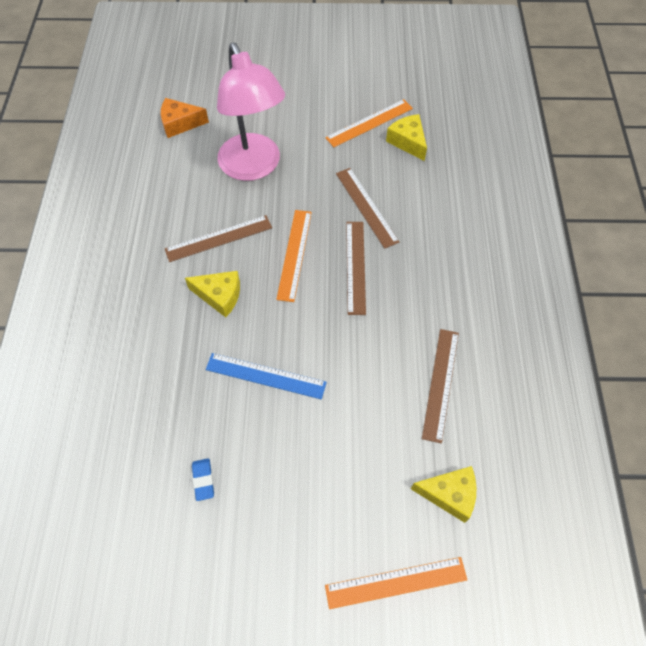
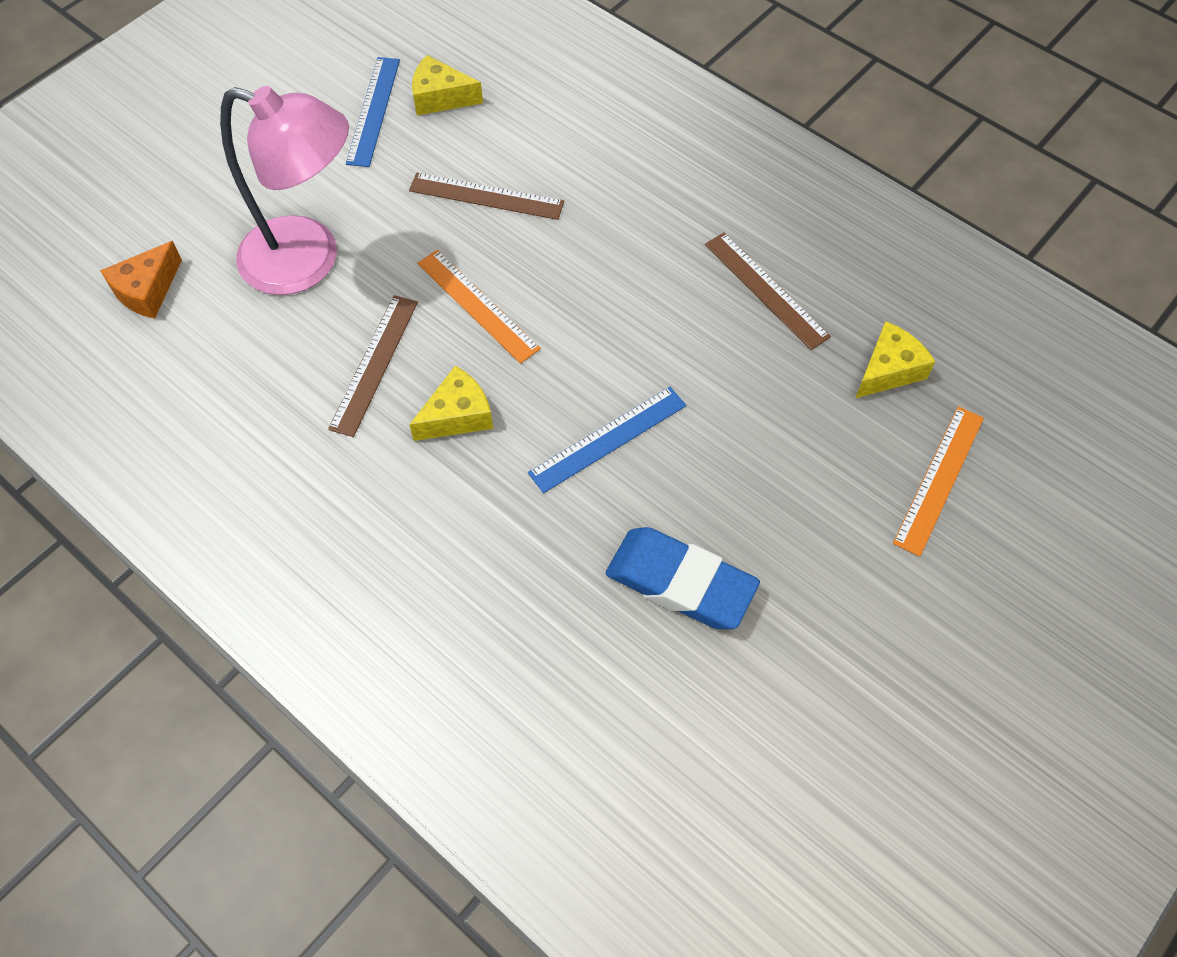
camera: 50 degrees left, 0 degrees up
blue eraser [192,458,214,501] -> blue eraser [606,527,760,629], size x2.38
orange ruler [325,99,413,147] -> blue ruler [346,57,400,167]
brown ruler [346,222,366,315] -> none

